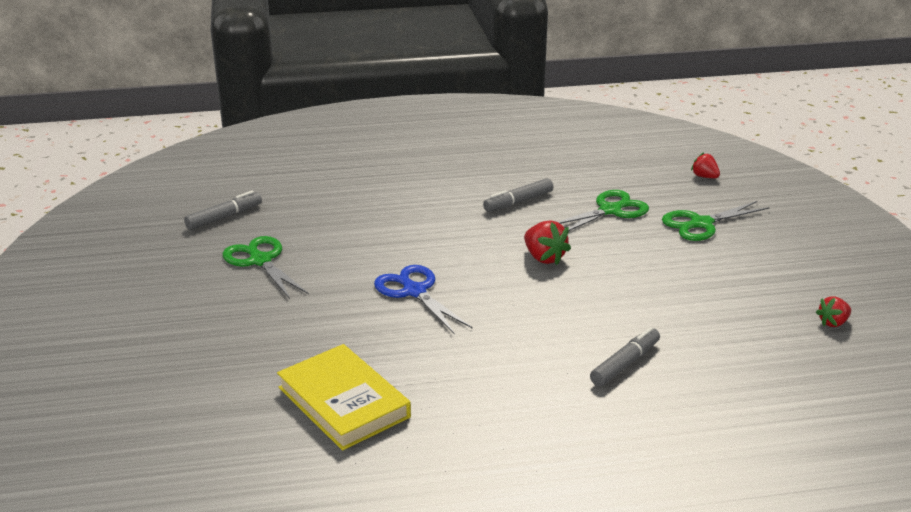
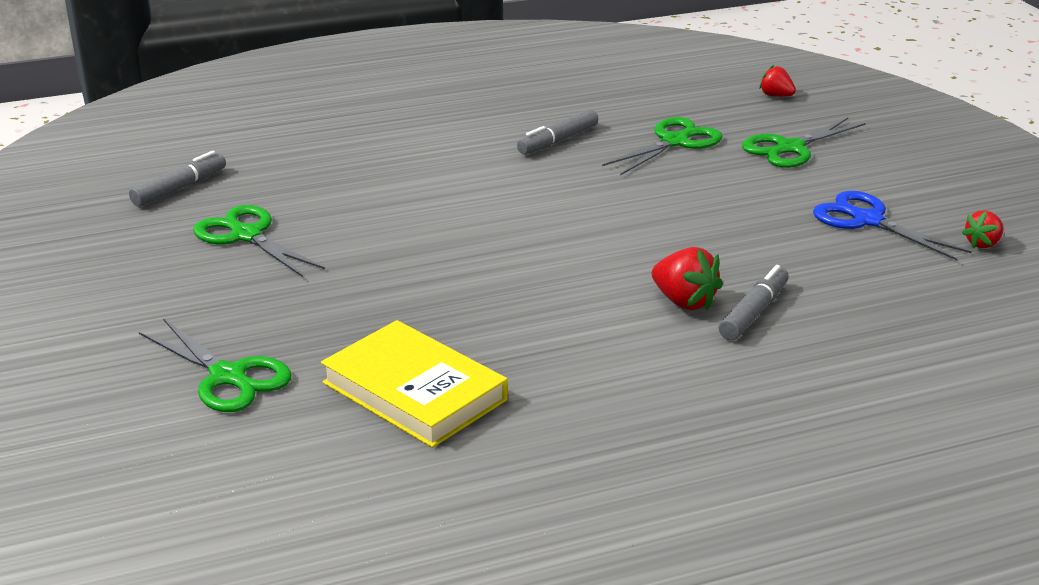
camera: 10 degrees left, 0 degrees up
blue scissors [374,265,473,334] -> blue scissors moved to [813,191,972,261]
red strawberry [524,220,571,265] -> red strawberry moved to [652,247,723,311]
none -> green scissors [139,318,292,412]

